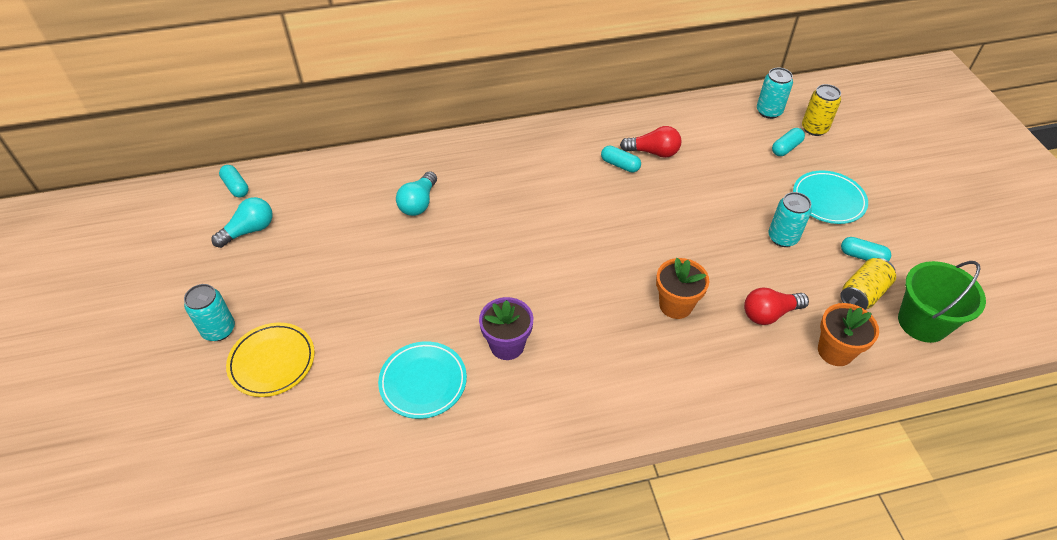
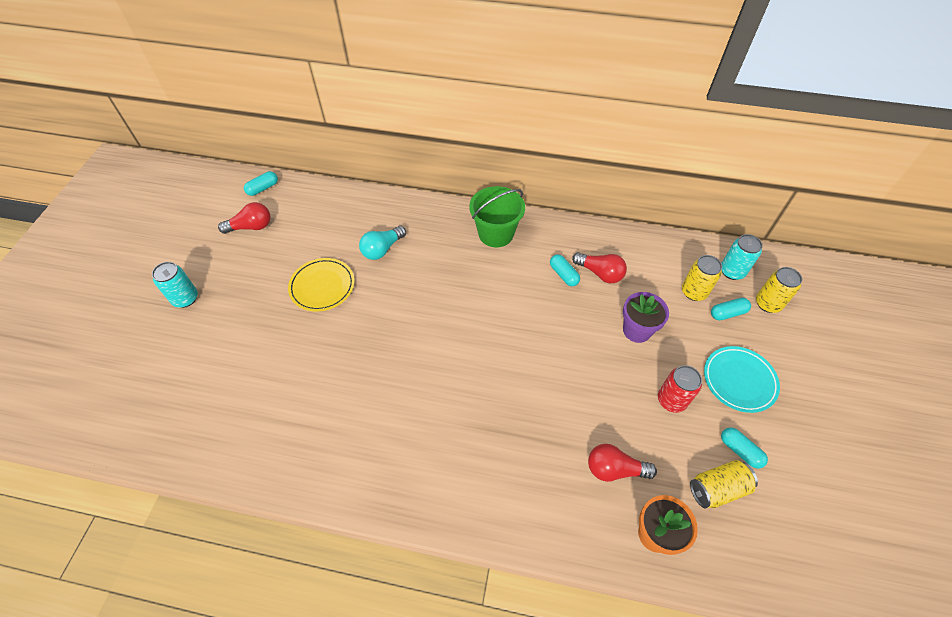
camera: 25 degrees right, 5 degrees up
turquoise light bulb [212,197,273,248] -> red light bulb [218,202,270,234]
turquoise capsule [219,165,249,198] -> turquoise capsule turned 60 degrees clockwise [244,171,278,196]
yellow plate [226,323,315,397] -> yellow plate moved to [288,258,354,312]
turquoise plate [378,341,467,419] -> none
purple flower pot [479,297,533,360] -> purple flower pot moved to [623,292,669,343]
orange flower pot [656,258,709,319] -> none
turquoise can [768,192,812,247] -> red can [658,365,702,413]
green bucket [898,261,986,343] -> green bucket moved to [469,186,525,247]
none -> yellow can [682,255,722,301]

